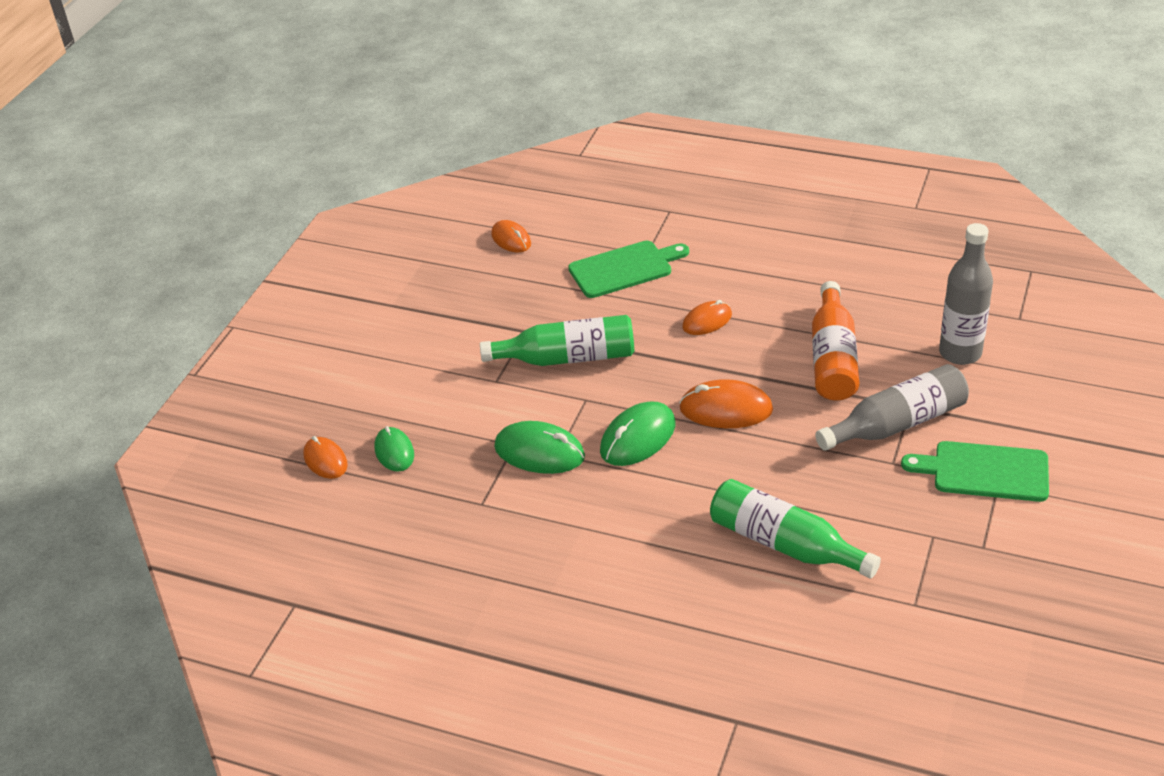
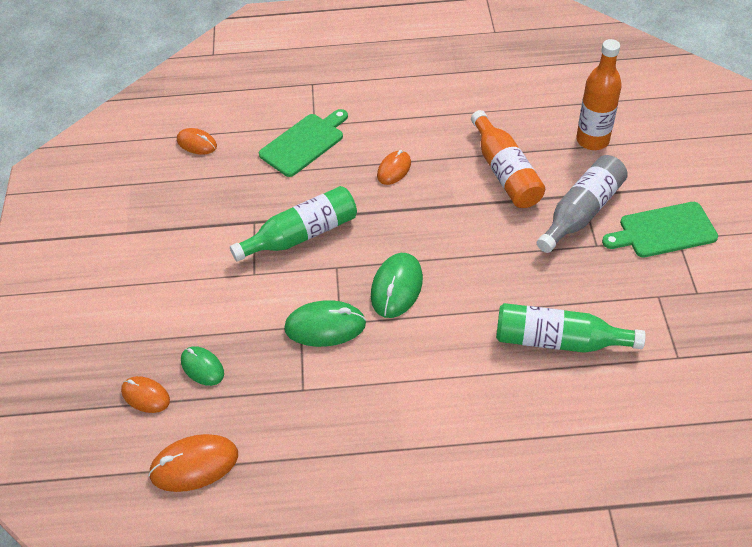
camera: 25 degrees left, 10 degrees up
orange mouse [679,379,773,428] -> orange mouse moved to [148,434,238,492]
grey bottle [939,223,993,365] -> orange bottle [576,39,622,150]

